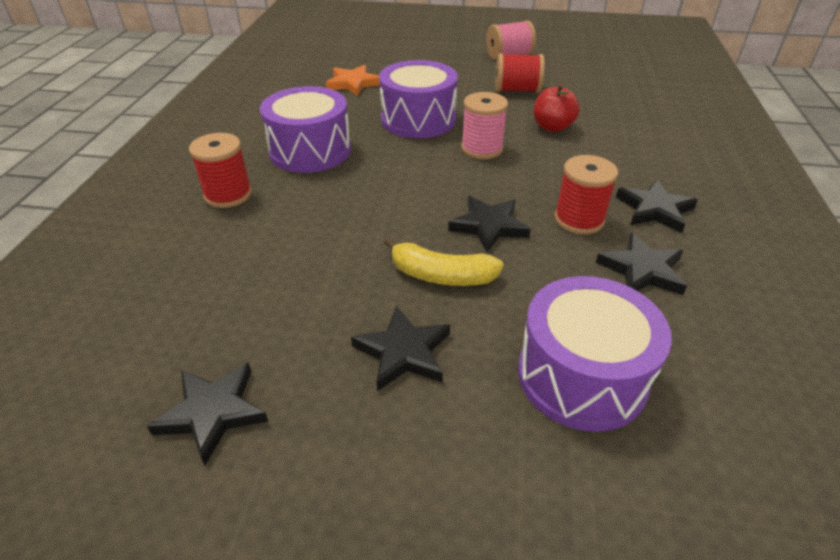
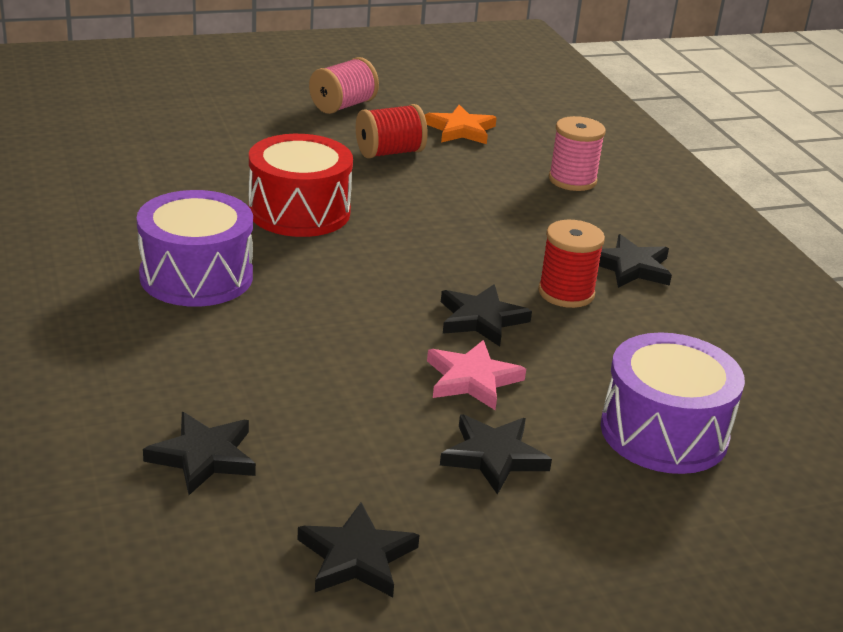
camera: 30 degrees left, 10 degrees down
red spool [189,133,252,208] -> none
orange star [326,65,380,96] -> orange star moved to [425,105,497,144]
purple drum [379,60,458,138] -> red drum [249,134,353,237]
yellow banana [384,237,504,286] -> pink star [427,340,526,410]
pink spool [461,92,508,159] -> pink spool moved to [549,116,606,191]
red apple [534,84,580,132] -> none
black star [596,233,687,295] -> black star moved to [143,412,256,495]

